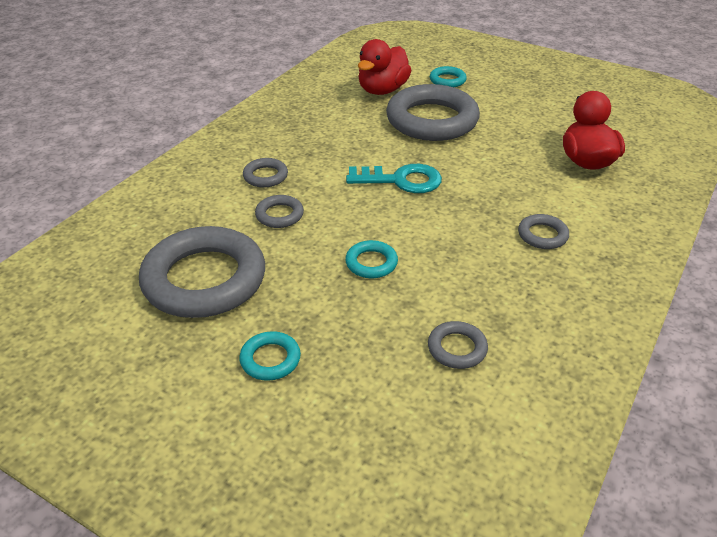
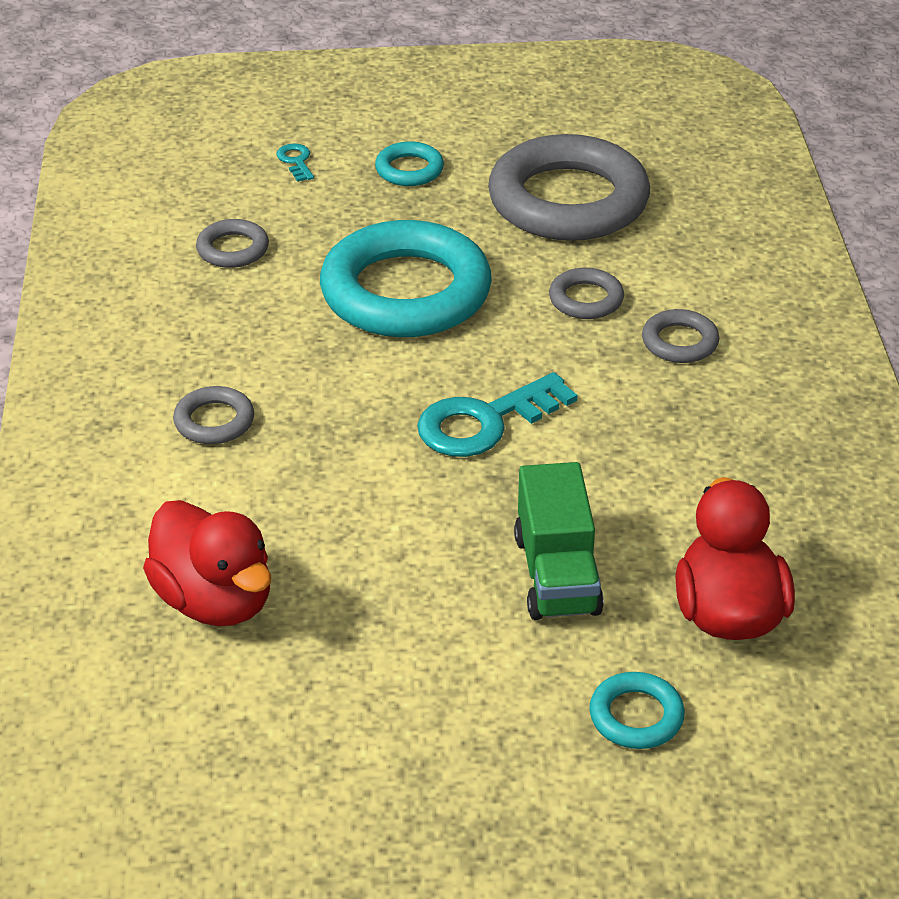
camera: 145 degrees right, 0 degrees up
turquoise ring [345,240,398,278] -> turquoise ring [320,220,492,337], size x2.29
grey ring [386,84,480,141] -> green truck [514,462,604,620]
none -> turquoise key [277,143,314,182]

